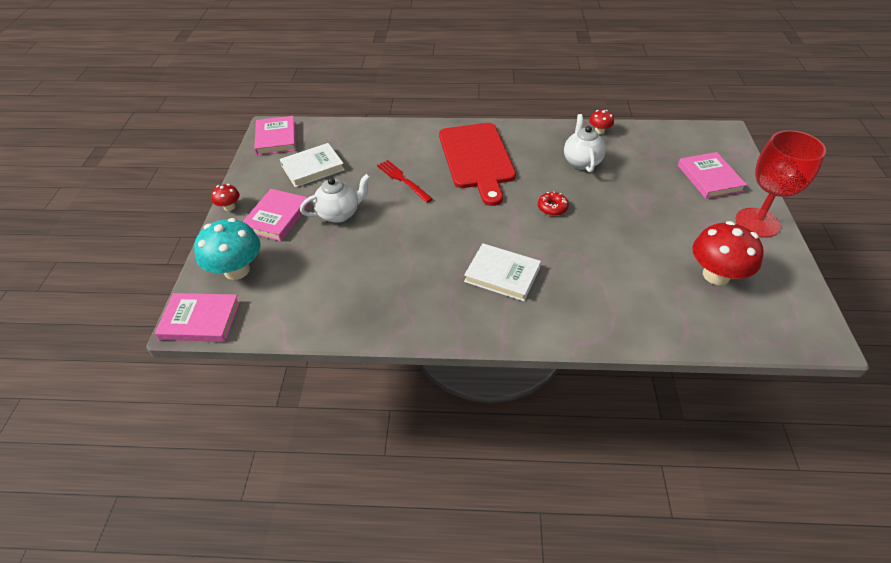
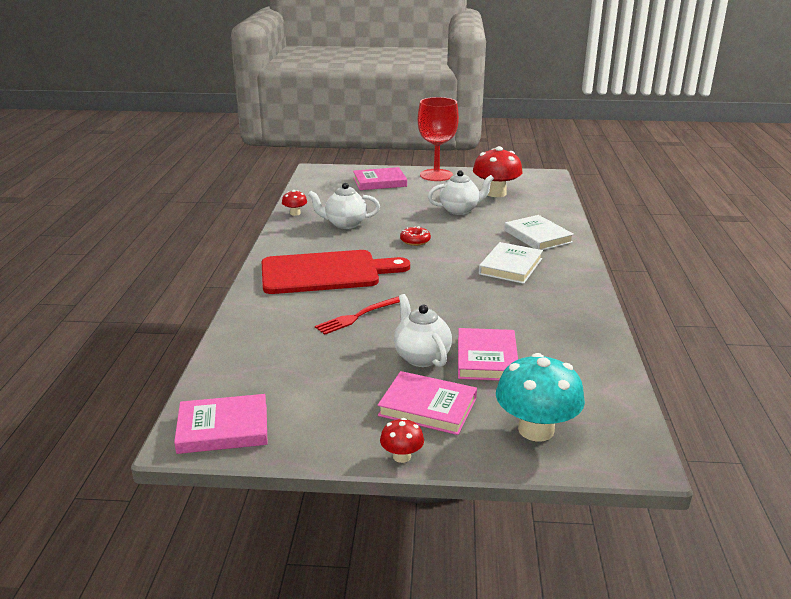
camera: 90 degrees left, 20 degrees down
pink book [155,293,240,342] -> pink book moved to [458,328,518,381]
white book [280,143,345,188] -> white book moved to [504,215,574,250]
none -> white teapot [428,170,494,215]

